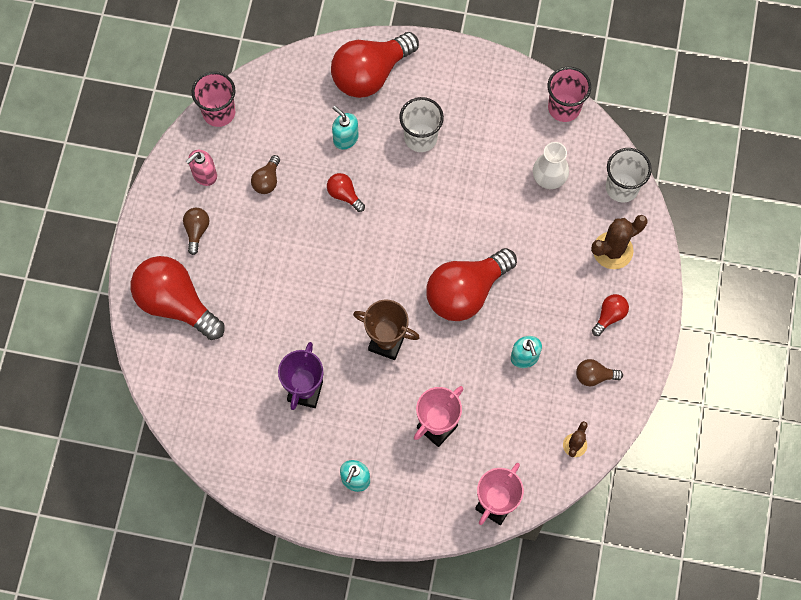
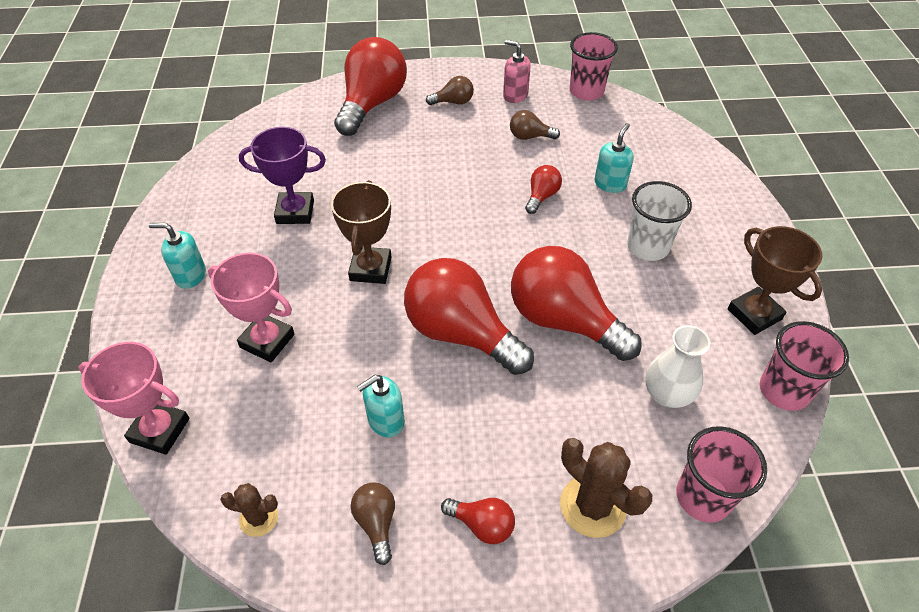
camera: 75 degrees right, 20 degrees down
red light bulb [331,32,419,98] -> red light bulb moved to [511,246,641,361]
white cup [606,148,652,202] -> pink cup [676,426,767,523]
none -> brown trophy [728,226,822,335]

